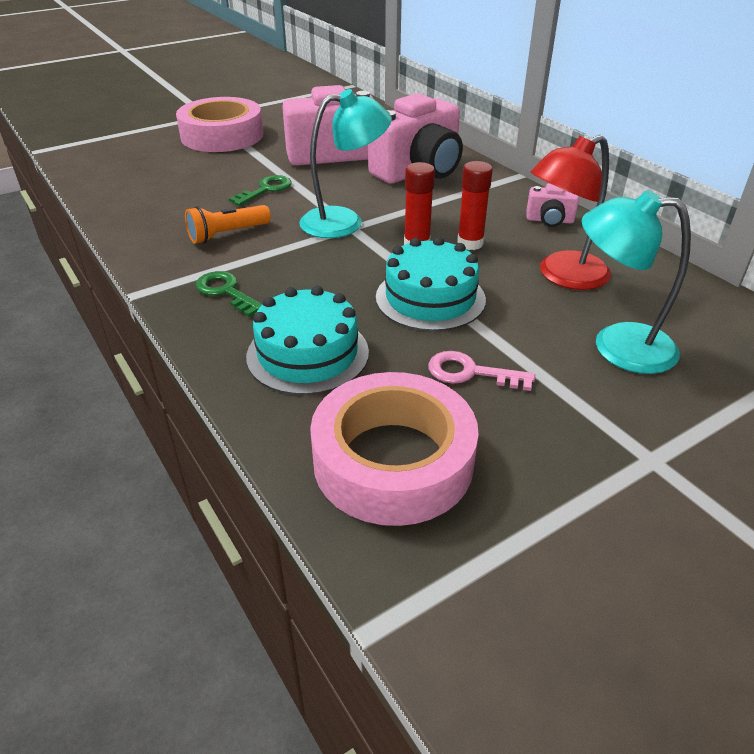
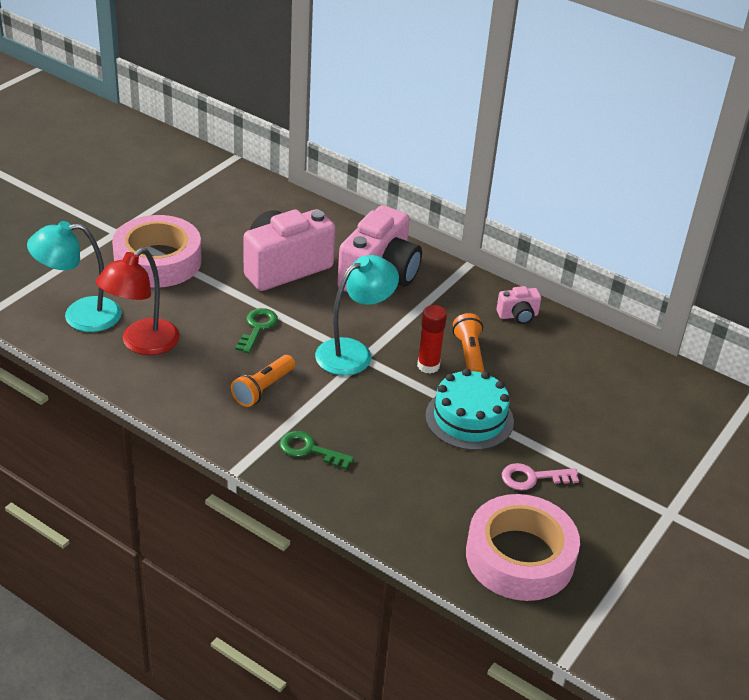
camera: 25 degrees left, 0 degrees up
turquoise cake [246,286,369,395] -> none
red glue stick [457,161,493,250] -> orange flashlight [453,313,484,373]
red lamp [531,135,611,290] -> red lamp moved to [96,248,180,355]
turquoise lamp [582,190,691,374] -> turquoise lamp moved to [27,221,122,332]

